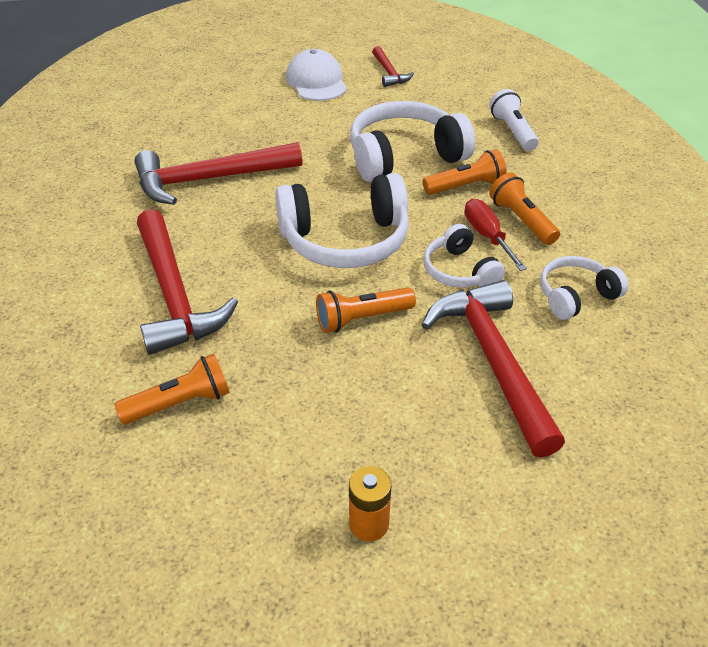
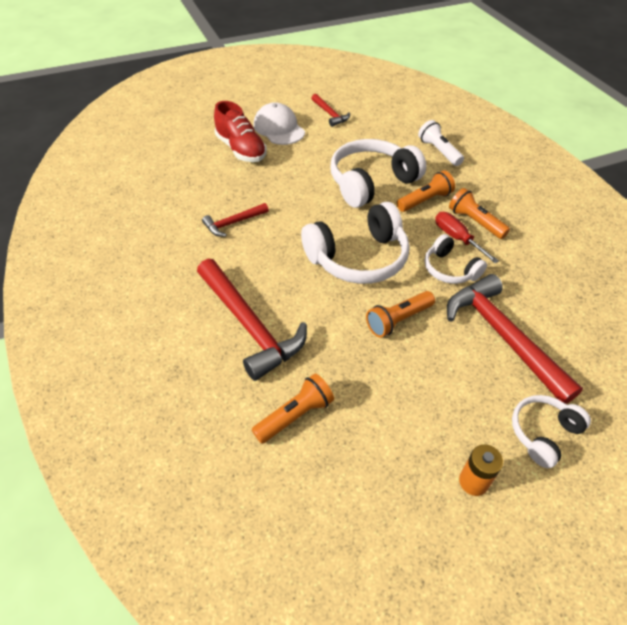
camera: 15 degrees left, 5 degrees up
red hammer [134,142,302,205] -> red hammer [202,203,269,237], size x0.51
white headphones [540,256,628,320] -> white headphones moved to [512,395,591,468]
none -> red shoe [214,101,267,162]

